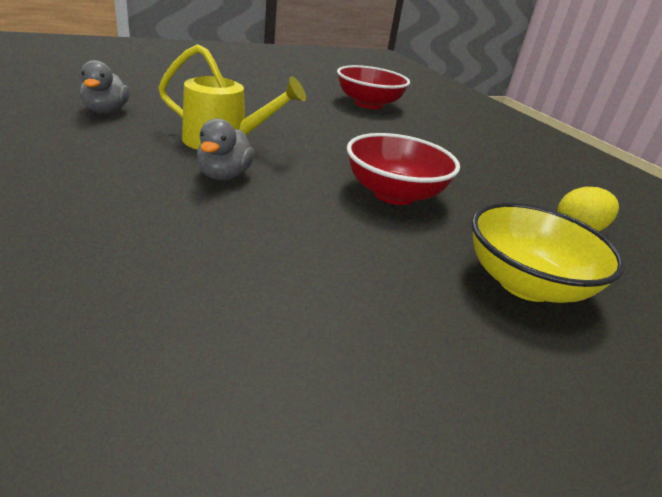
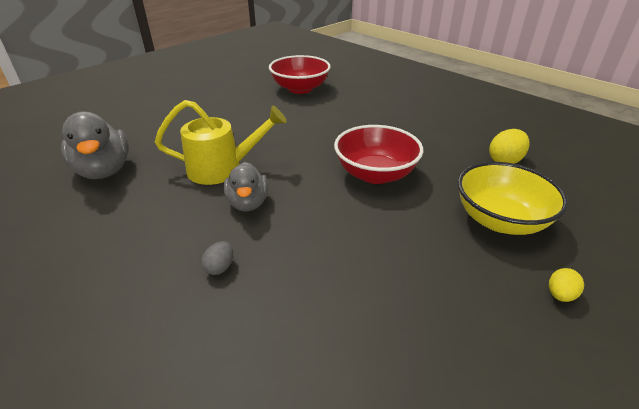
camera: 15 degrees left, 5 degrees up
grey duck [80,60,130,114] -> grey duck [61,112,129,179], size x1.51
none -> grey egg [201,241,233,275]
none -> yellow egg [549,268,584,302]

